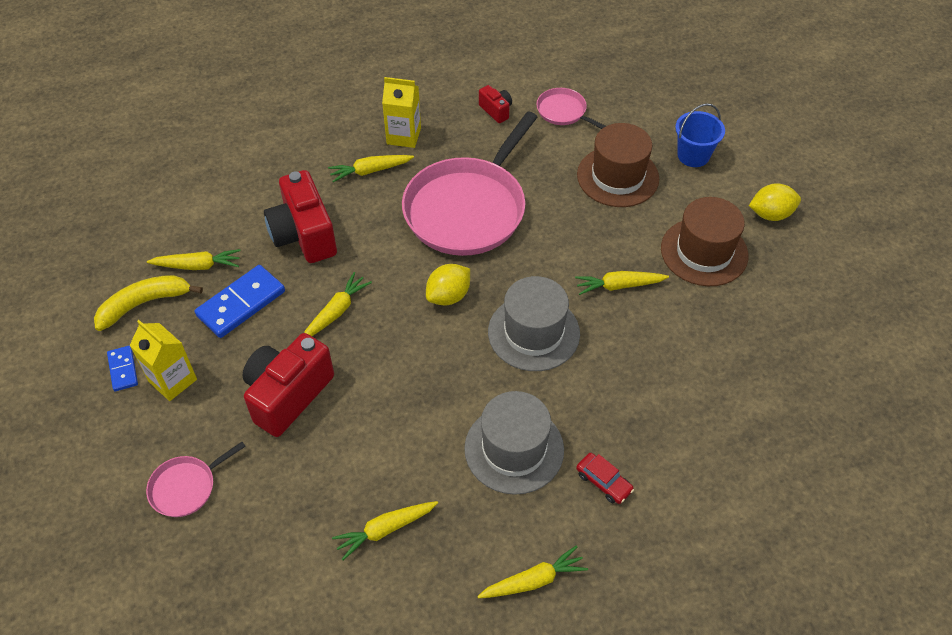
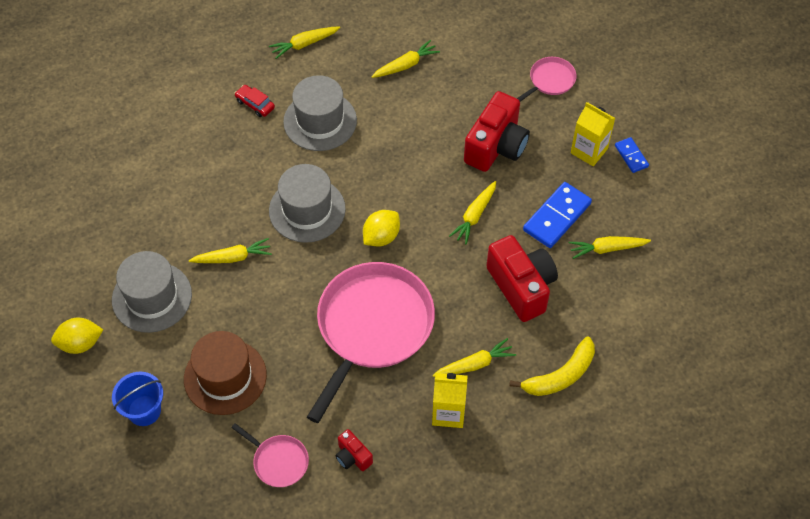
camera: 175 degrees right, 5 degrees up
yellow banana [94,275,203,331] -> yellow banana moved to [509,336,595,396]
brown hat [661,197,748,286] -> grey hat [112,251,192,333]

